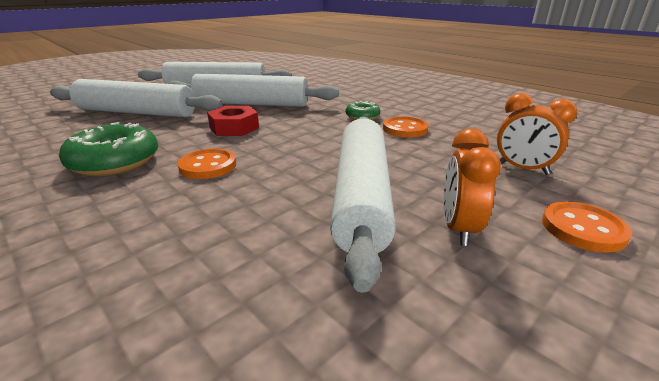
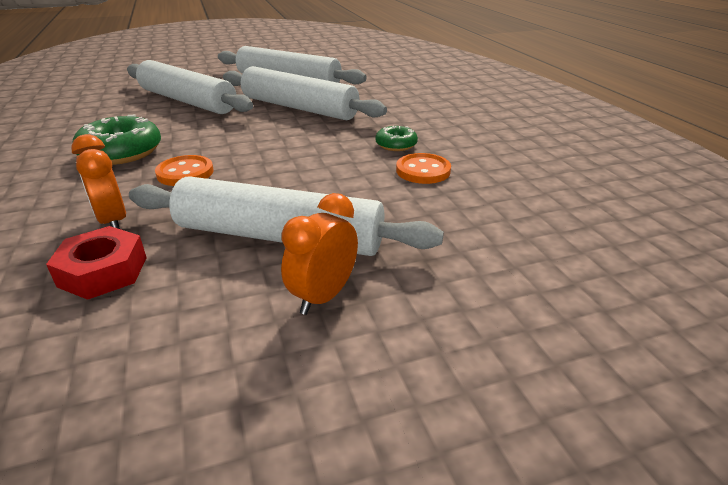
camera: 25 degrees right, 5 degrees up
red nut [207,106,259,136] -> red nut moved to [46,226,147,300]
white rolling pin [330,116,396,293] -> white rolling pin turned 75 degrees clockwise [129,176,444,256]
orange clock [497,93,577,175] -> orange clock moved to [71,134,126,229]
orange button [542,201,632,253] -> none

